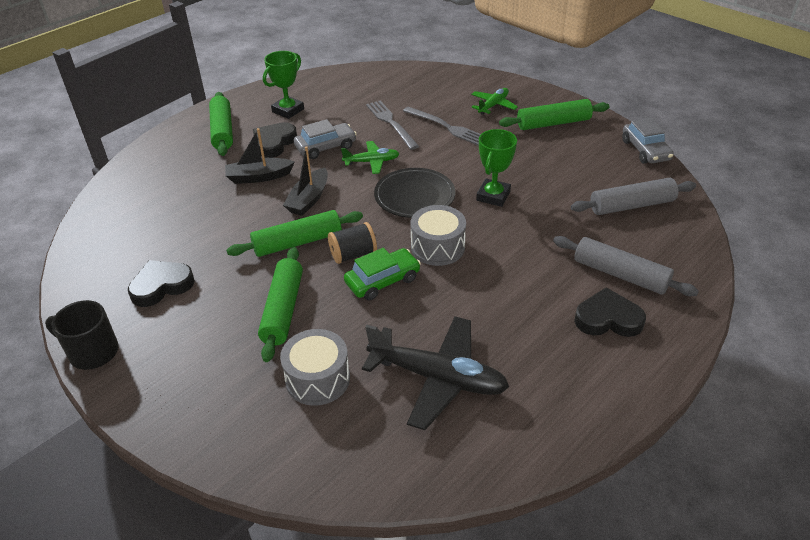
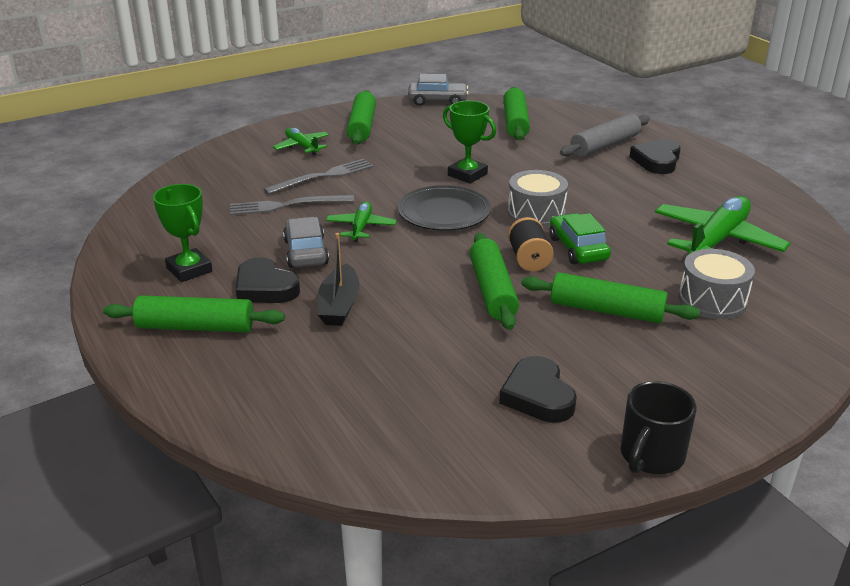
camera: 75 degrees left, 10 degrees down
black boat [283,146,328,216] -> none
black plane [362,316,509,430] -> green plane [655,196,790,255]
grey rolling pin [571,178,696,215] -> green rolling pin [503,87,530,140]

